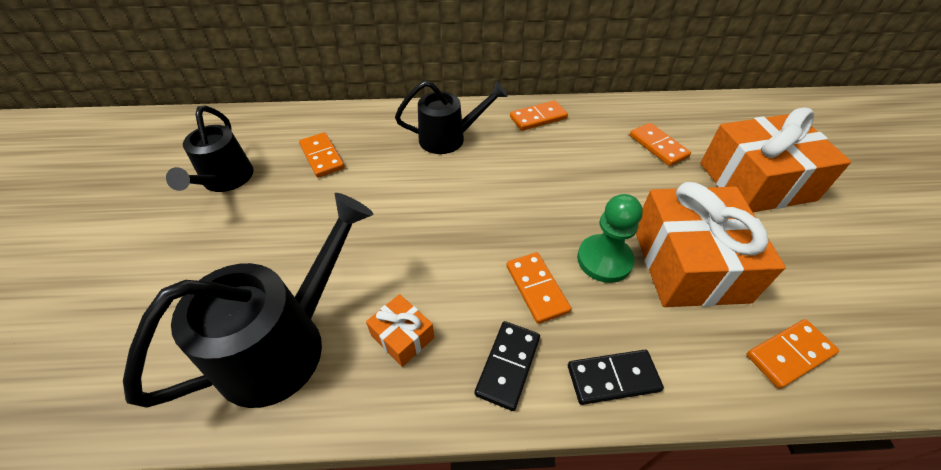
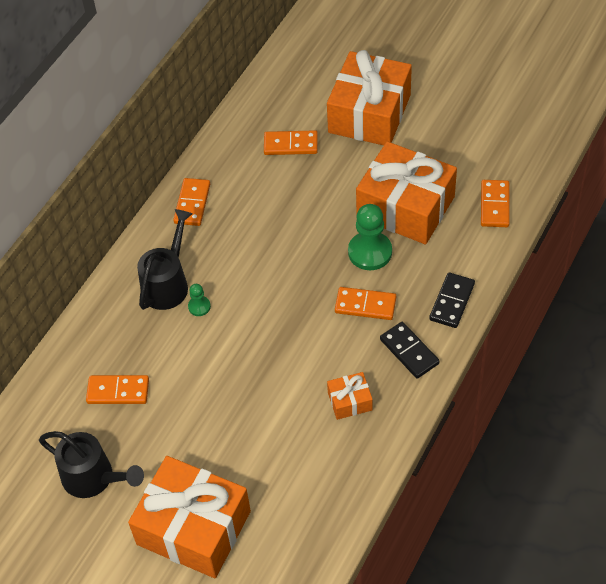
camera: 55 degrees left, 5 degrees up
black watering can [123,193,373,408] -> none
none -> orange gift [128,456,251,578]
none -> green pawn [188,284,211,316]

